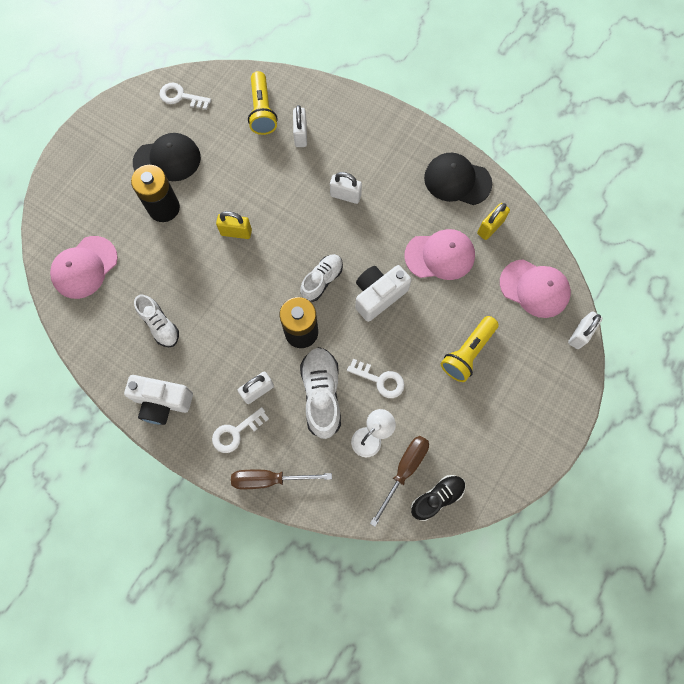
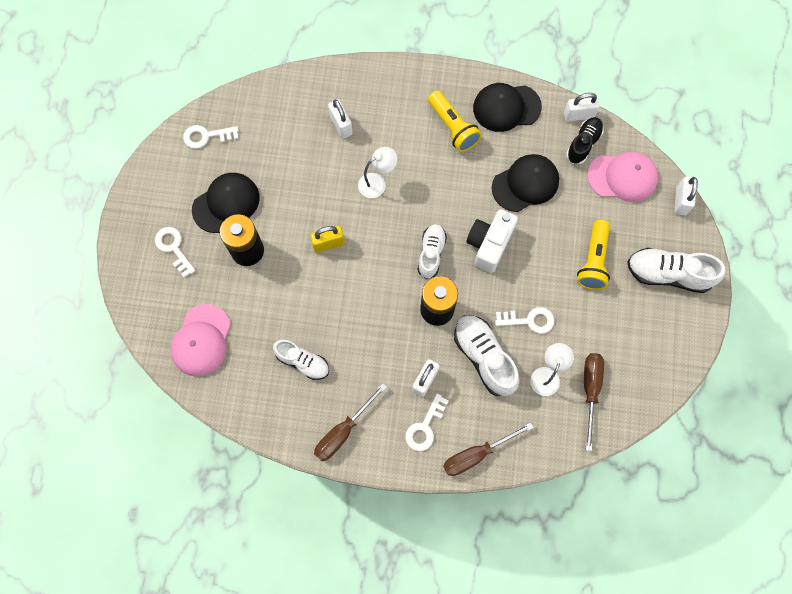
camera: 25 degrees left, 0 degrees up
white camera [124,375,193,425] -> brown screwdriver [314,383,387,461]
yellow flashlight [248,71,278,135] -> yellow flashlight moved to [428,90,482,152]
white padlock [330,172,362,204] -> white padlock moved to [564,93,600,122]
pink cap [404,229,475,280] -> black cap [492,154,559,212]
black shoe [411,475,466,521] -> black shoe moved to [566,117,604,164]
yellow padlock [477,203,510,240] -> none
none -> white key [155,227,196,277]
none -> white lamp [358,147,397,198]
none -> white shoe [627,248,726,293]

